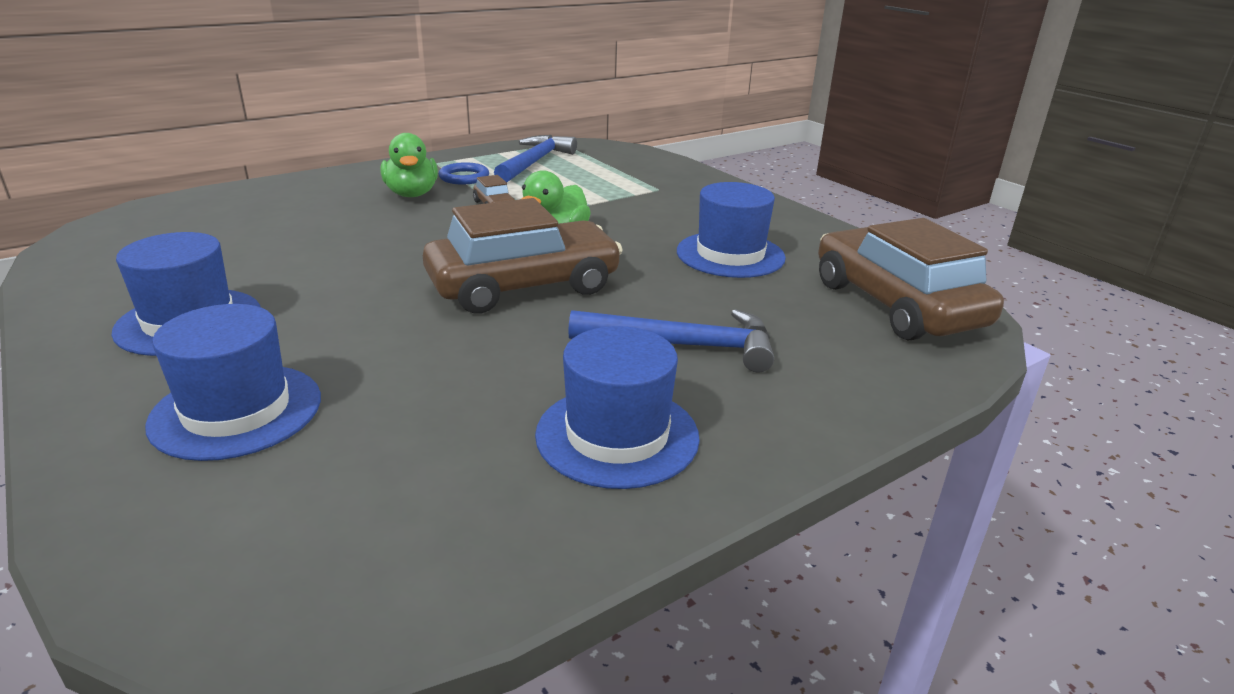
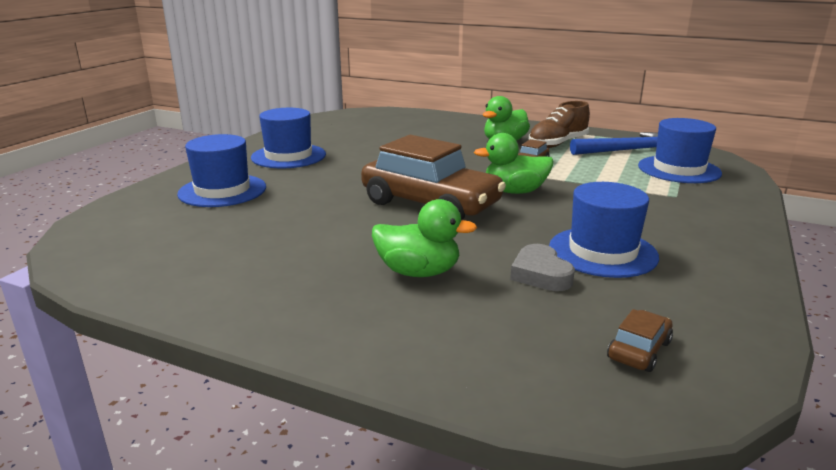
camera: 60 degrees right, 5 degrees down
blue ring [439,162,489,184] -> brown shoe [529,101,590,148]
blue hat [535,326,700,489] -> blue hat moved to [638,118,722,183]
blue hammer [568,309,774,372] -> green duck [372,199,477,277]
brown car [818,218,1004,341] -> brown car [607,309,673,372], size x0.41
none -> grey heart [510,244,575,291]

